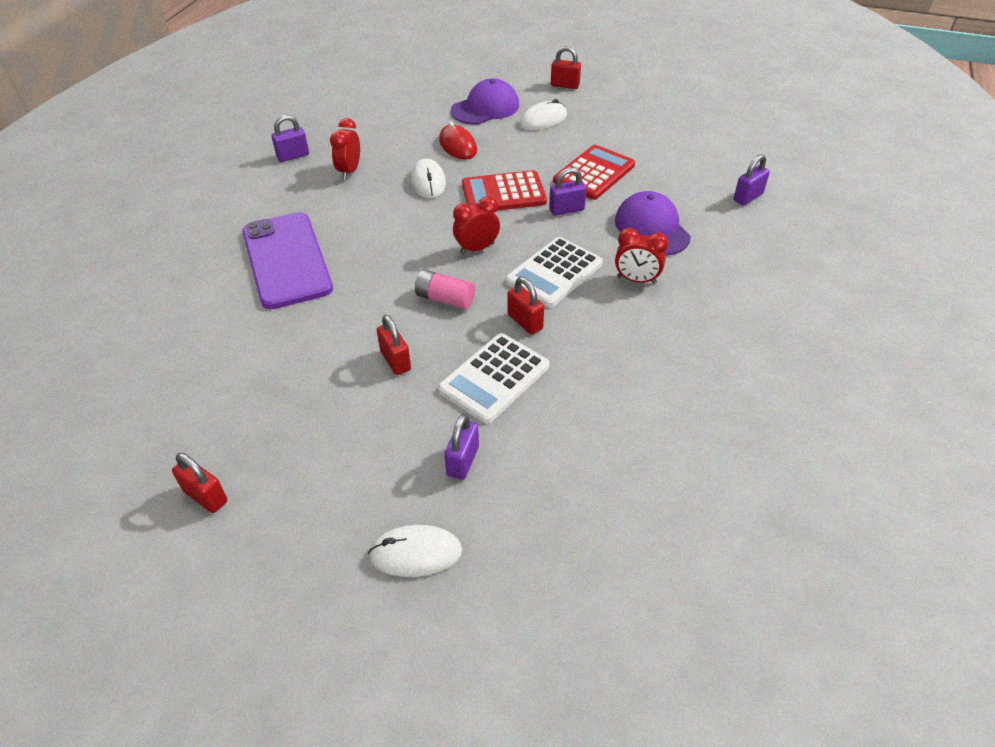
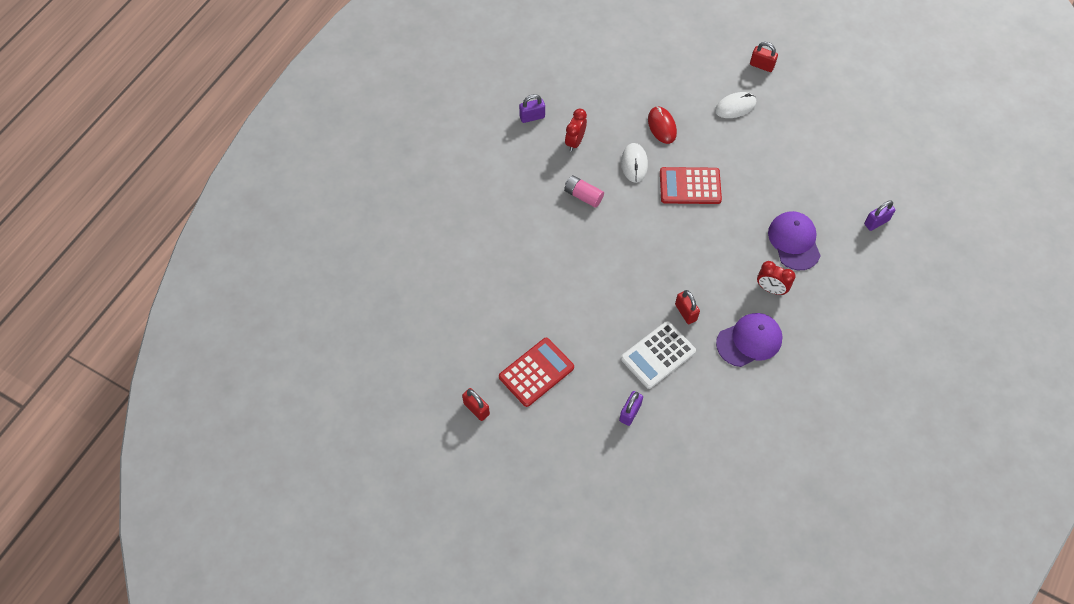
camera: 10 degrees right, 15 degrees up
purple phone [242,212,333,309] -> none
white mouse [368,525,462,577] -> none
red padlock [377,315,411,375] -> none
pink battery [415,270,475,309] -> pink battery moved to [564,175,604,208]
purple cap [451,78,519,125] -> purple cap moved to [716,313,782,367]
red clock [453,196,500,254] -> none
white calculator [506,237,603,308] -> none
purple padlock [549,168,587,216] -> none
red calculator [553,145,635,200] -> red calculator moved to [499,338,574,407]

